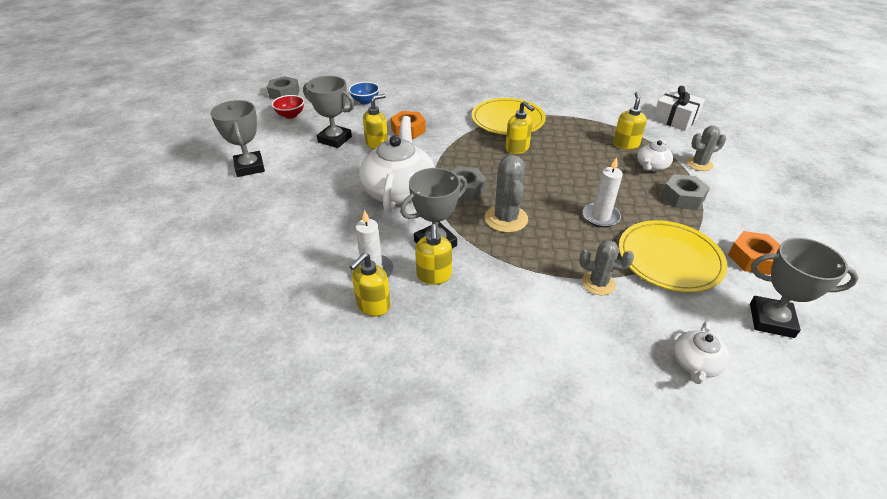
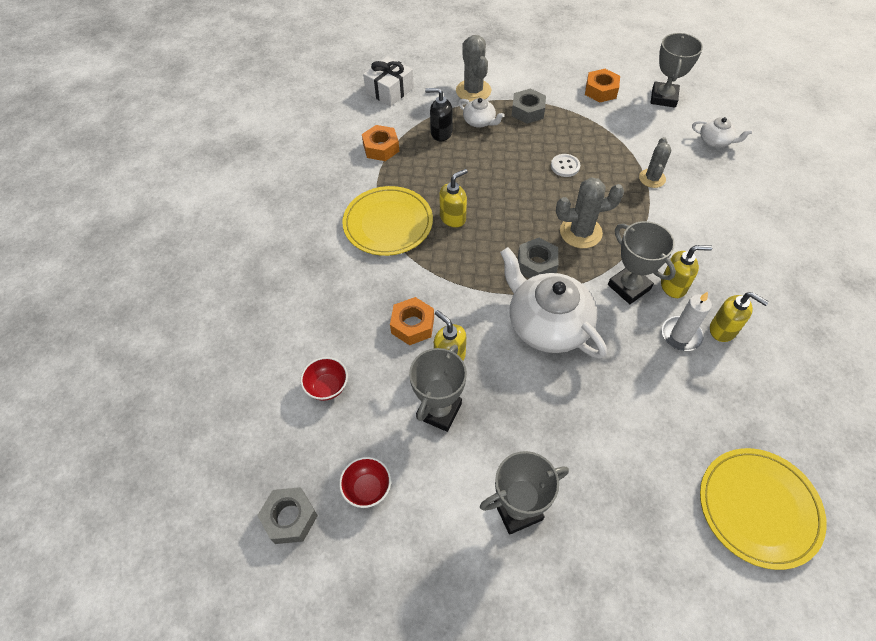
camera: 90 degrees left, 15 degrees up
blue bowl [349,82,379,104] -> red bowl [300,357,348,401]
white teapot [359,116,435,212] -> white teapot turned 45 degrees clockwise [500,247,607,358]
white candle [582,157,623,227] -> white button [551,154,580,177]
yellow soap dispenser [613,92,647,150] -> black soap dispenser [425,88,452,141]
yellow plate [619,220,728,292] -> yellow plate moved to [700,448,827,570]
grey cactus [686,125,726,171] -> grey cactus [456,35,491,102], size x1.51
none -> orange nut [362,125,399,161]

